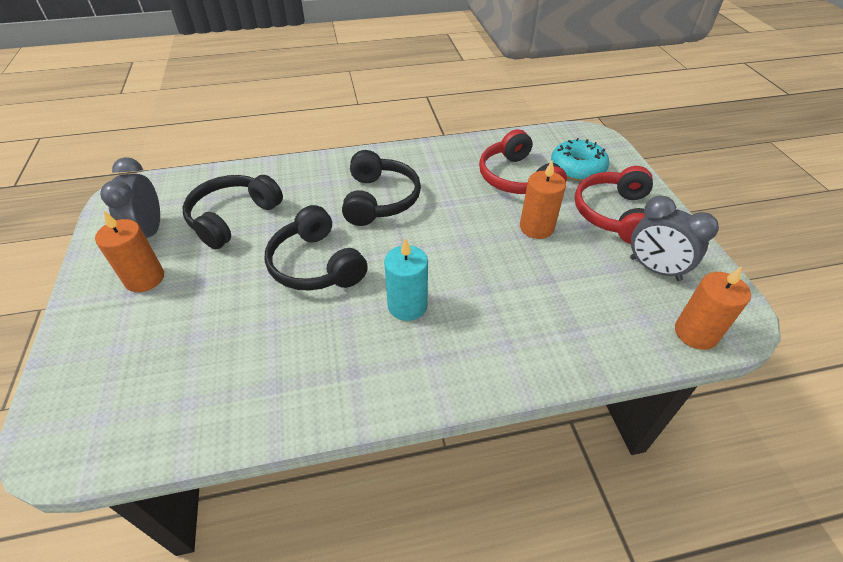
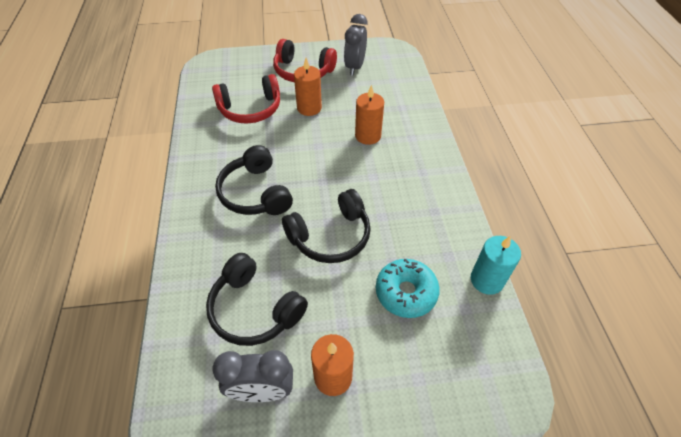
camera: 85 degrees left, 5 degrees up
black headphones [342,150,421,226] -> black headphones turned 120 degrees counterclockwise [215,145,293,215]
turquoise candle [384,238,428,321] -> turquoise candle moved to [471,236,521,295]
turquoise donut [551,138,609,181] -> turquoise donut moved to [376,259,440,318]
grey clock [630,196,719,281] -> grey clock turned 150 degrees clockwise [344,14,368,76]
orange candle [675,266,751,350] -> orange candle moved to [355,85,384,145]

